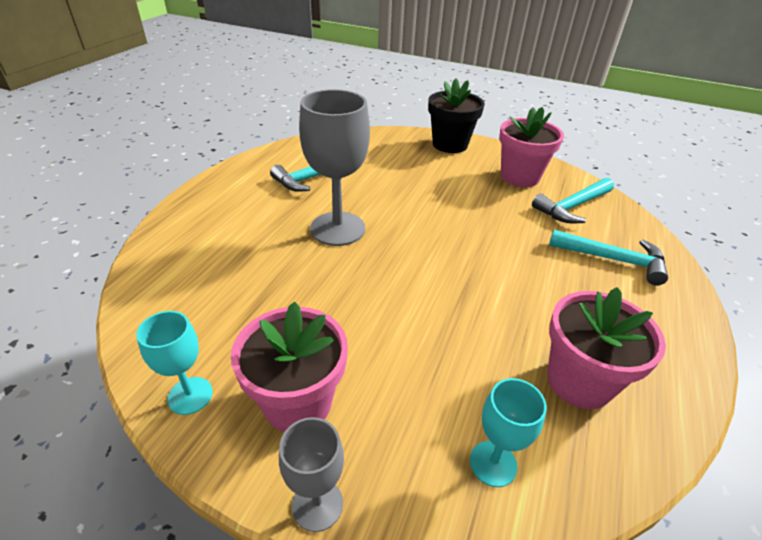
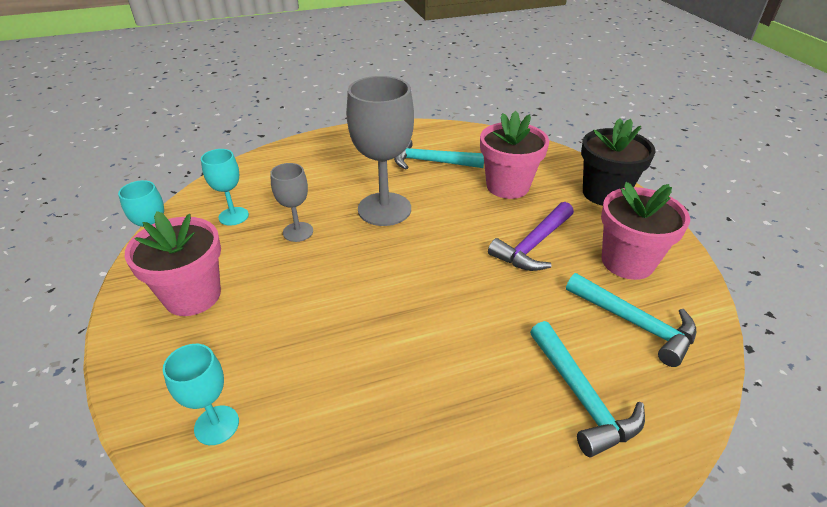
camera: 50 degrees right, 0 degrees up
grey goblet [279,417,344,532] -> grey goblet moved to [270,163,313,242]
turquoise hammer [532,178,614,223] -> turquoise hammer turned 150 degrees counterclockwise [566,273,697,367]
pink flower pot [547,287,666,409] -> pink flower pot moved to [480,111,549,199]
none -> turquoise goblet [201,149,249,226]
none -> purple hammer [488,202,574,271]

